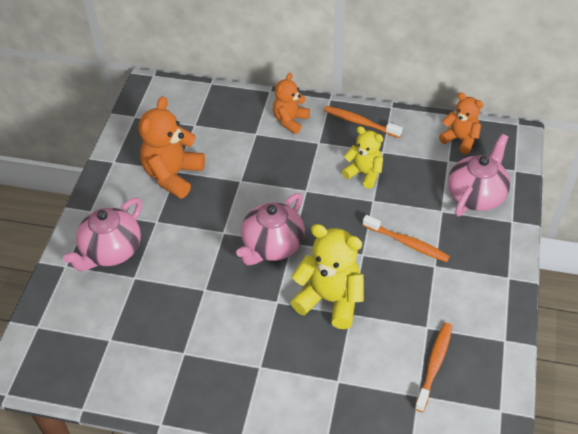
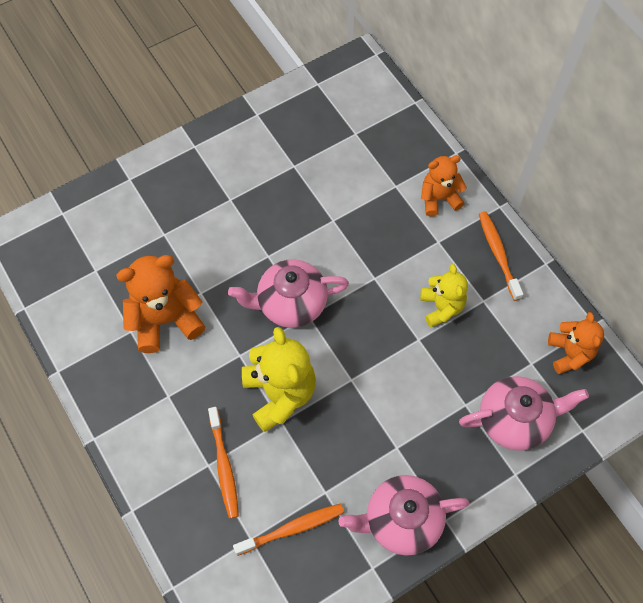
camera: 45 degrees right, 15 degrees up
pink teapot [63,198,142,271] -> pink teapot moved to [338,475,469,556]
orange teddy bear [139,96,205,199] -> orange teddy bear moved to [116,255,205,353]
orange toothbrush [363,215,450,262] -> orange toothbrush moved to [208,407,239,519]

